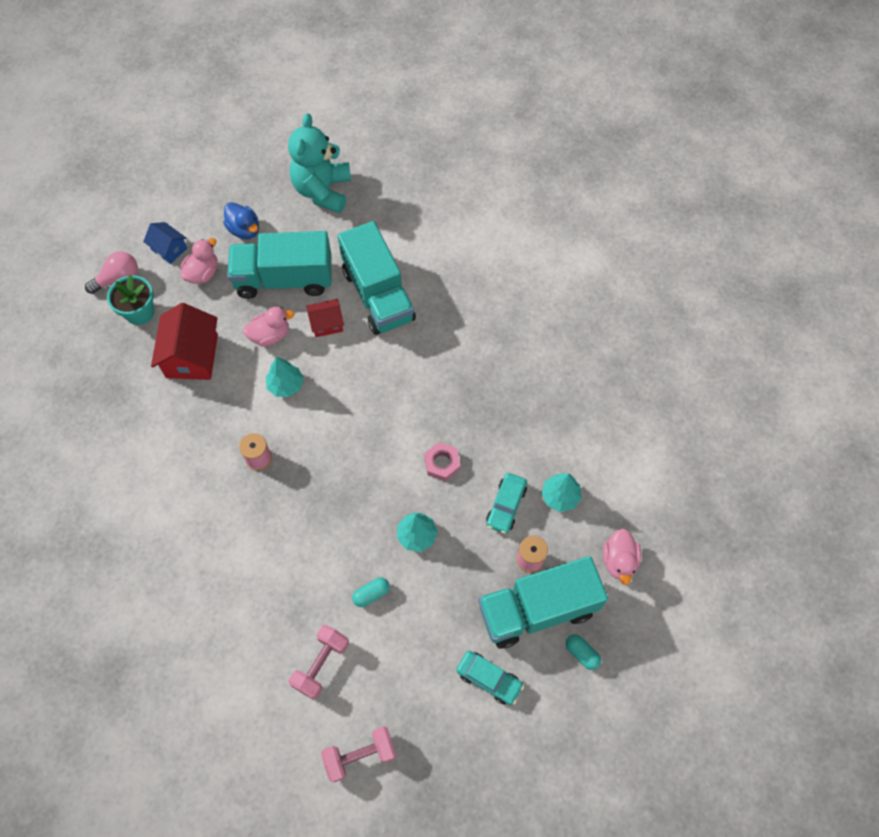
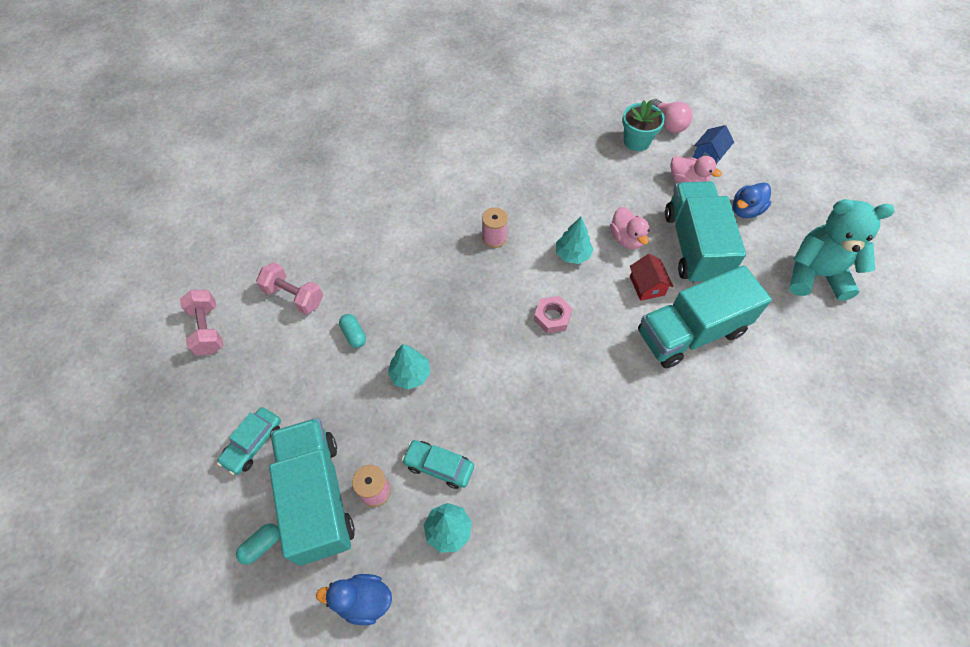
camera: 90 degrees right, 5 degrees down
red house [151,303,218,380] -> none
pink nut [424,442,461,481] -> pink nut moved to [534,296,573,333]
pink duck [603,529,641,585] -> blue duck [316,574,392,625]

